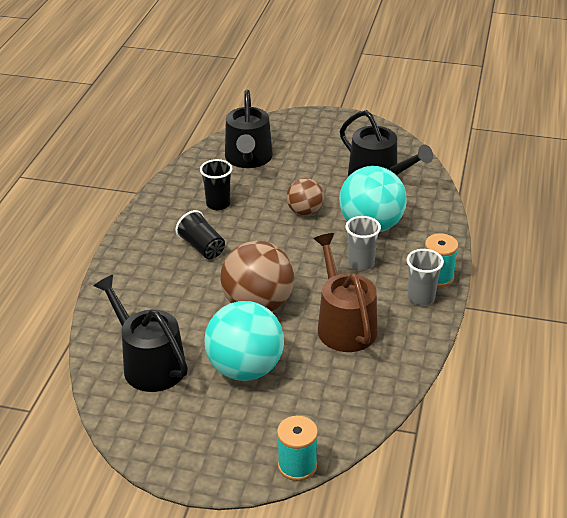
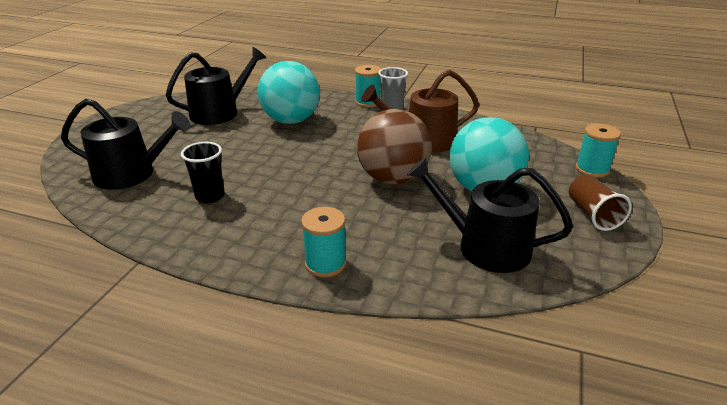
camera: 85 degrees left, 5 degrees down
black watering can [94,275,188,392] -> black watering can turned 60 degrees clockwise [407,157,573,273]
black cup [176,210,225,259] -> none
brown ball [286,178,324,216] -> none
grey cup [346,216,381,271] -> none
none -> turquoise spool [301,207,347,277]
none -> brown cup [569,175,632,231]

